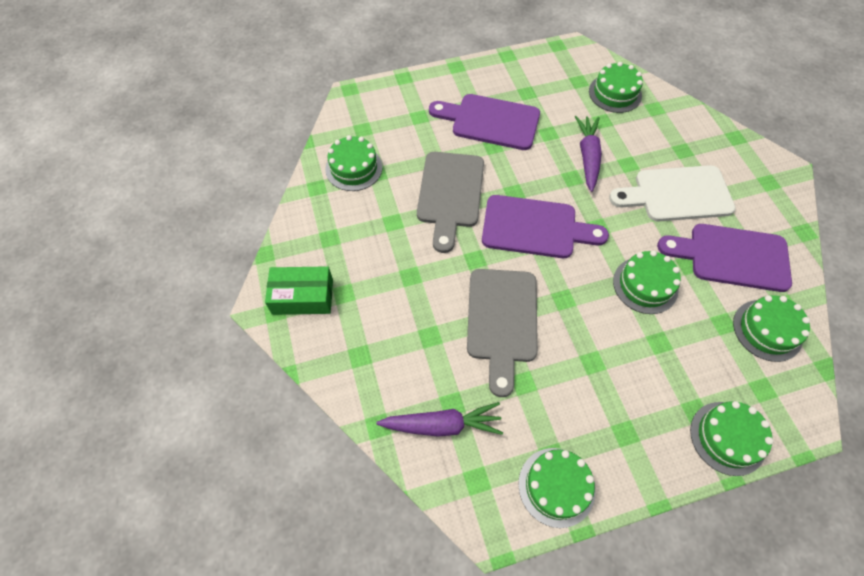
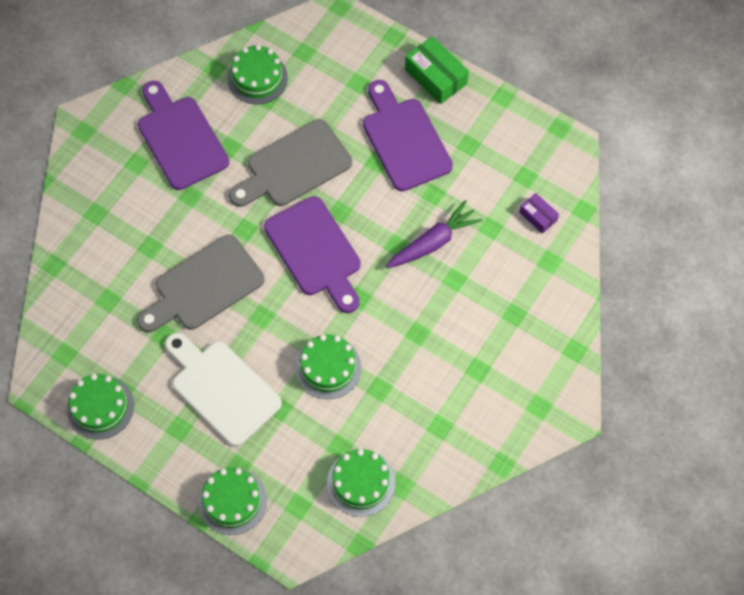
camera: 50 degrees right, 5 degrees up
green box [265,266,333,315] -> green box moved to [405,36,469,104]
purple carrot [376,402,503,437] -> none
green cake [589,62,643,113] -> purple box [519,193,559,234]
white cutting board [609,165,736,222] -> white cutting board moved to [165,332,282,447]
purple cutting board [657,224,792,292] -> purple cutting board moved to [138,81,229,190]

